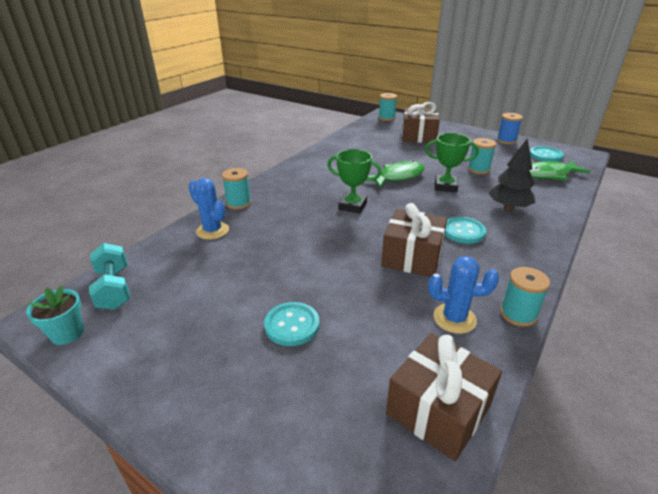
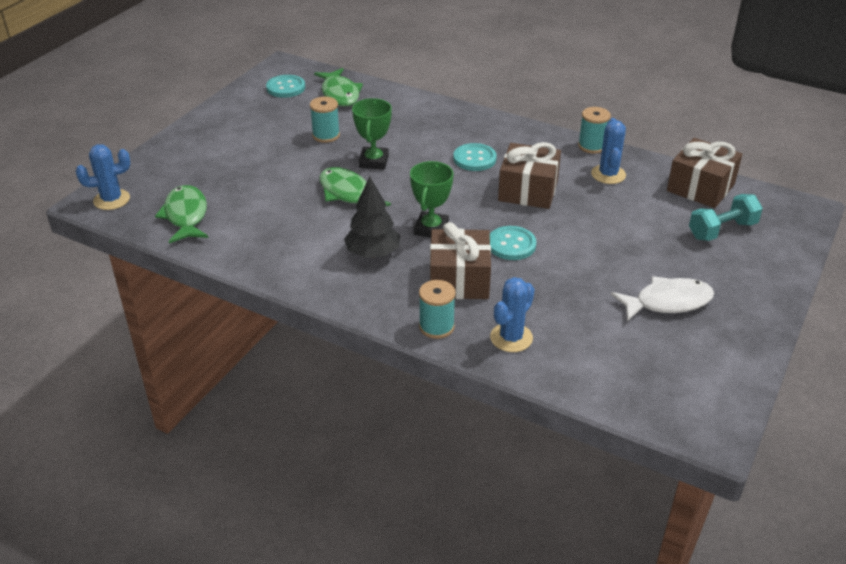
camera: 95 degrees left, 5 degrees up
turquoise flower pot [26,285,84,345] -> none
turquoise dumbbell [89,243,130,310] -> turquoise dumbbell moved to [689,194,763,241]
turquoise button [264,302,320,346] -> turquoise button moved to [490,226,536,260]
turquoise spool [379,93,397,121] -> blue cactus [76,144,130,210]
brown gift [402,102,440,143] -> brown gift moved to [430,222,491,299]
black tree [489,139,535,210] -> black tree moved to [344,176,400,258]
blue spool [497,113,523,144] -> none
none -> green fish [155,185,208,243]
none -> white fish [611,276,714,321]

